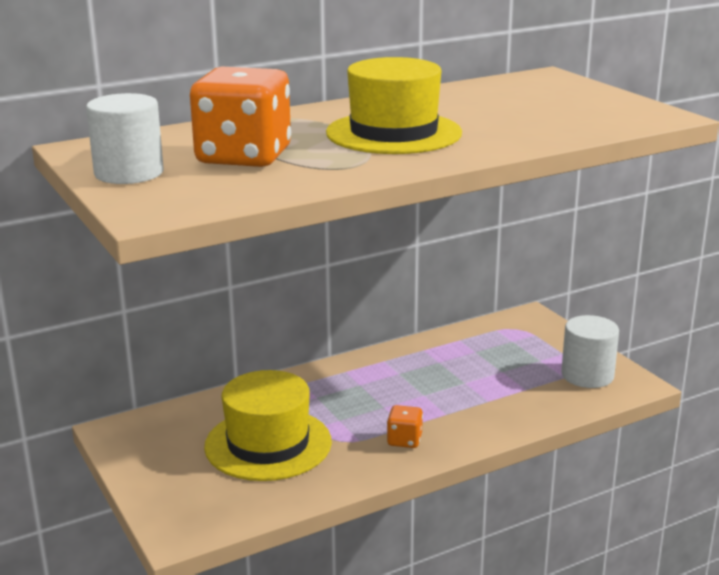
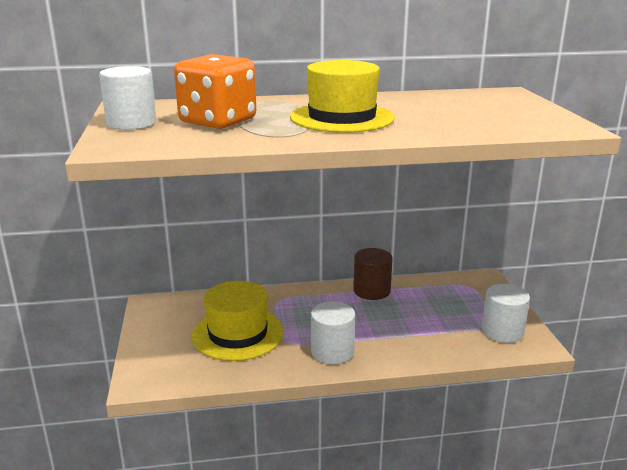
camera: 20 degrees right, 0 degrees up
orange dice [387,405,423,448] -> white cylinder [311,302,355,364]
none -> brown cylinder [353,248,393,300]

